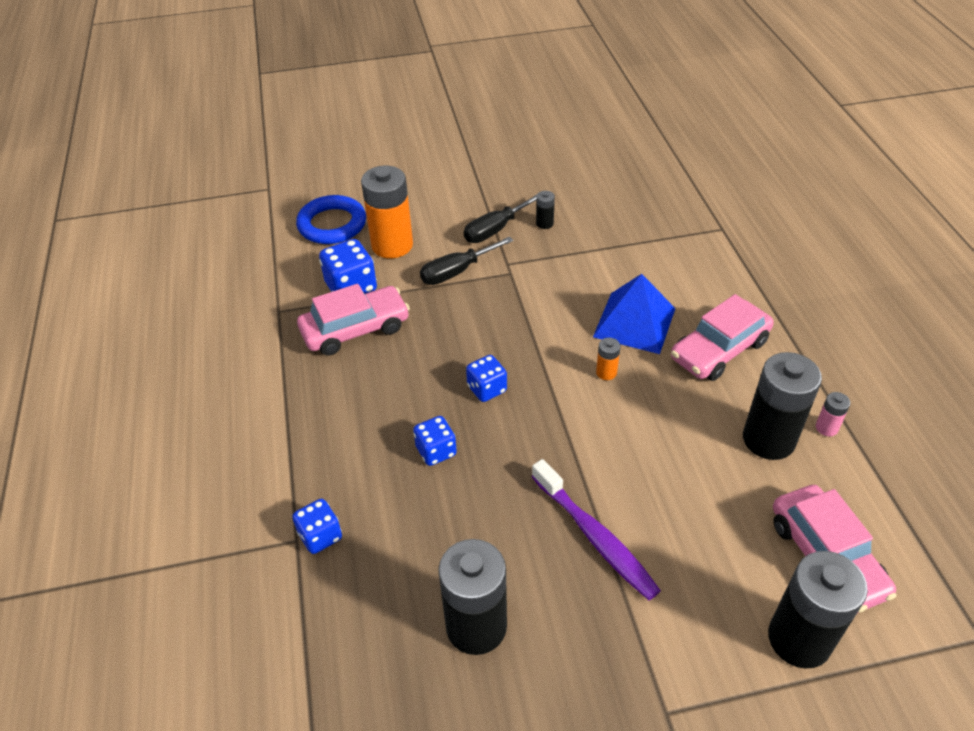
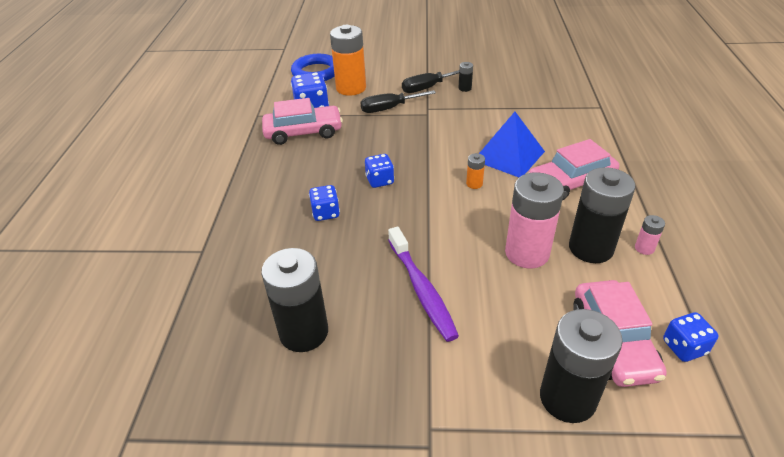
camera: 15 degrees right, 5 degrees down
blue dice [292,499,342,554] -> blue dice moved to [663,312,718,362]
none -> pink battery [505,172,564,269]

